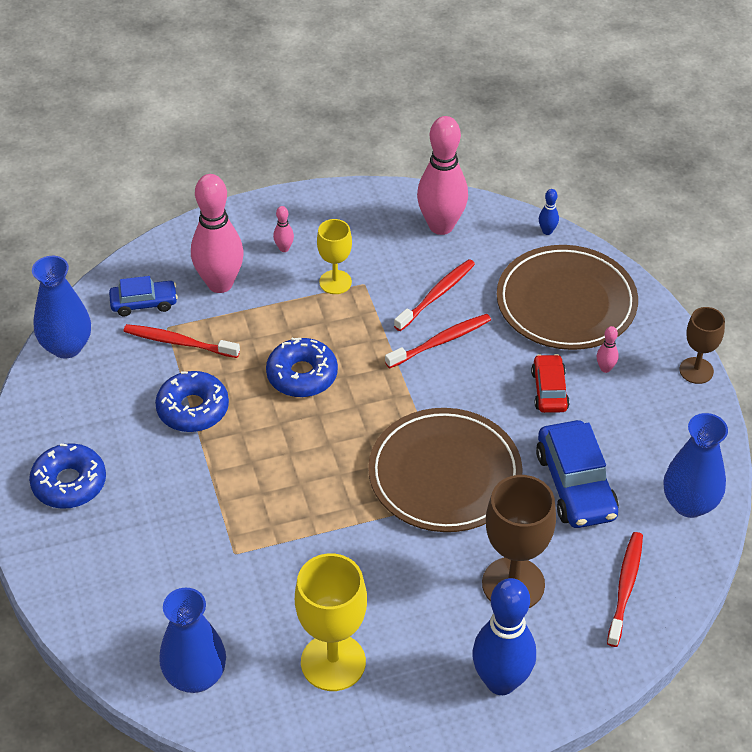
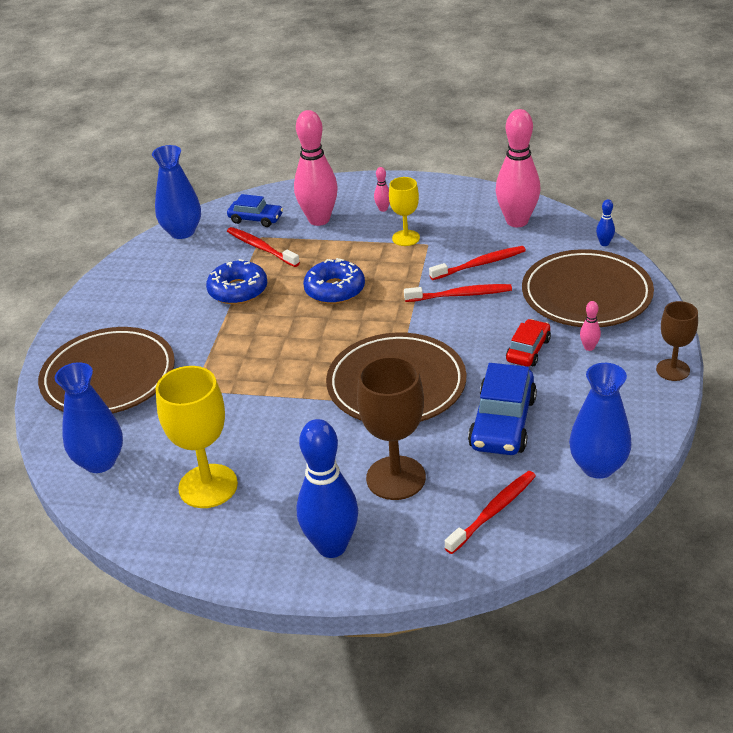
camera: 30 degrees right, 10 degrees down
blue donut [29,443,106,509] -> none
none -> brown plate [38,327,175,413]

